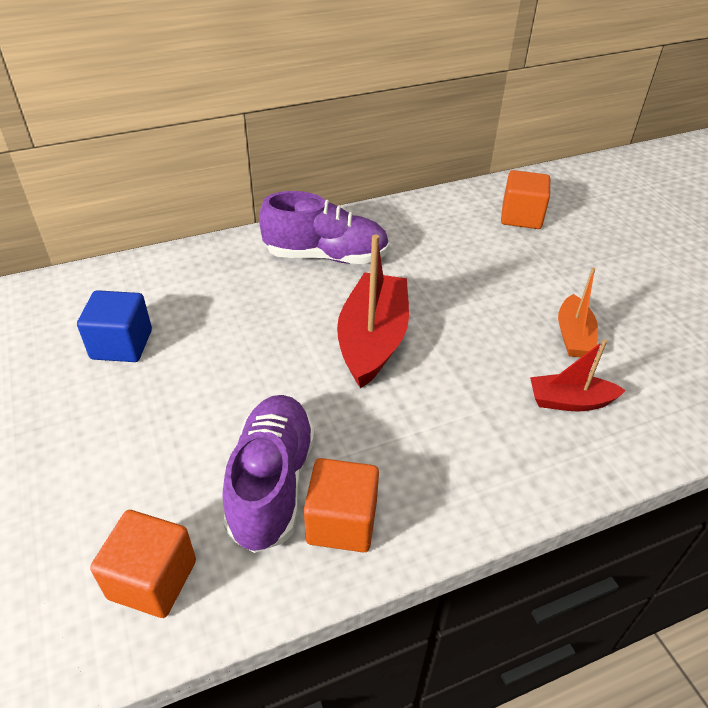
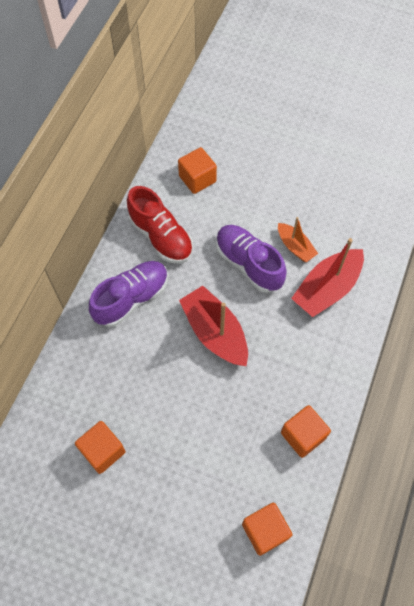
camera: 45 degrees left, 20 degrees up
blue cube [77,290,152,362] -> orange cube [75,421,126,474]
purple shoe [223,395,315,553] -> purple shoe moved to [216,225,287,293]
red boat [530,339,626,411] -> red boat [291,238,364,317], size x1.74
none -> red shoe [127,186,193,264]

